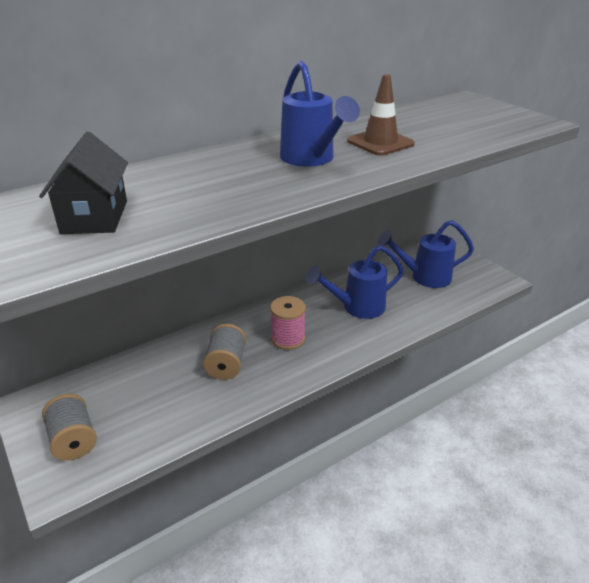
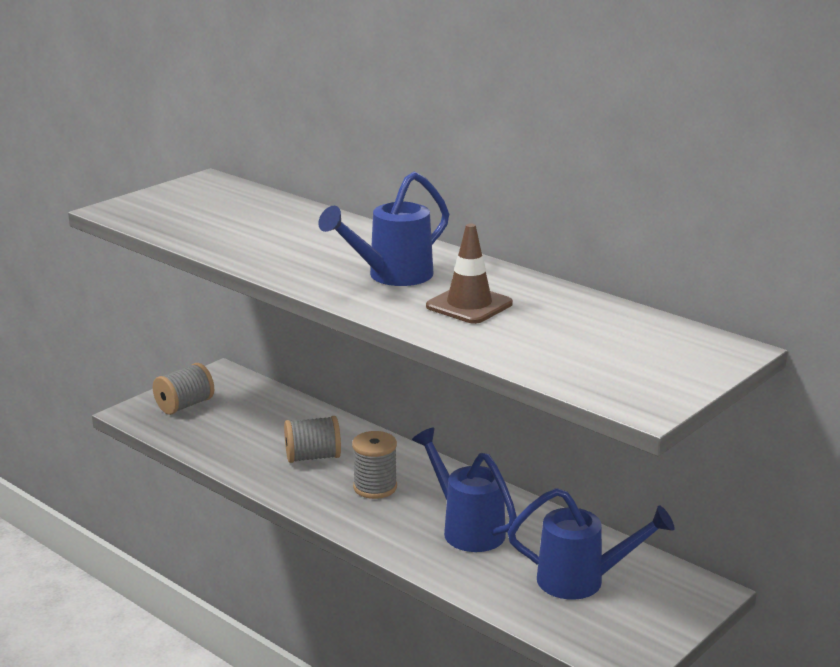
camera: 75 degrees right, 10 degrees down
black house [39,132,128,234] -> none
pink spool [270,296,306,350] -> grey spool [352,431,397,499]
blue watering can [378,220,474,288] -> blue watering can turned 120 degrees clockwise [508,488,675,600]

